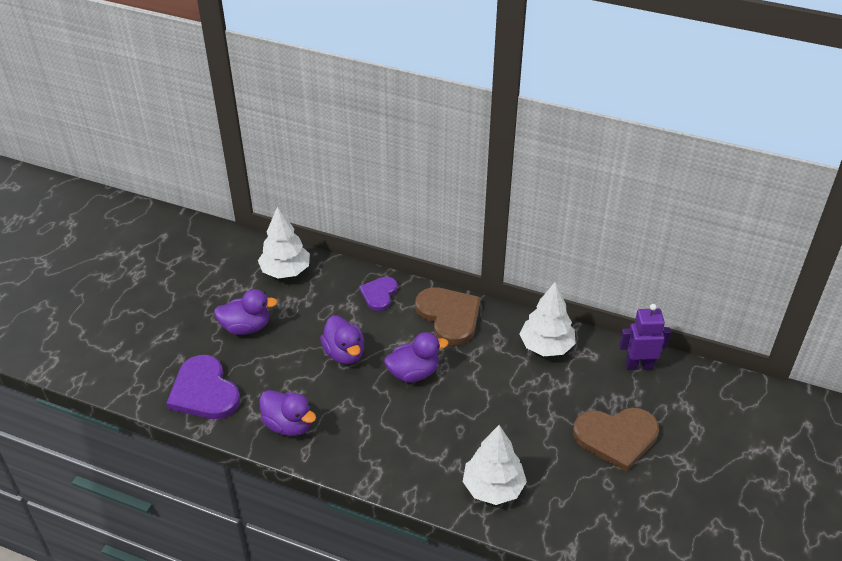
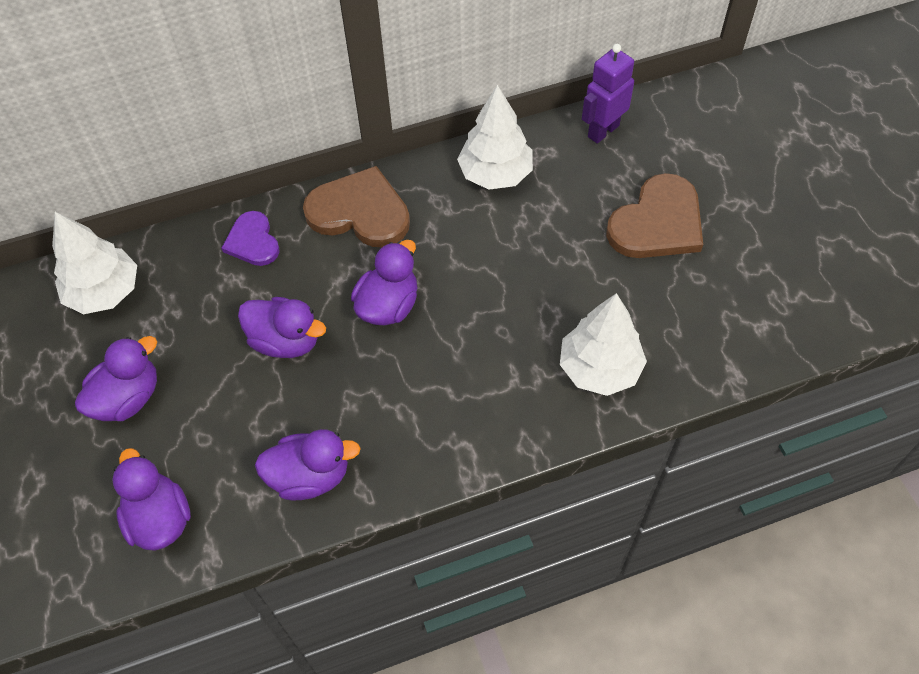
camera: 40 degrees left, 15 degrees up
purple heart [166,355,240,419] -> purple duck [112,448,191,551]

